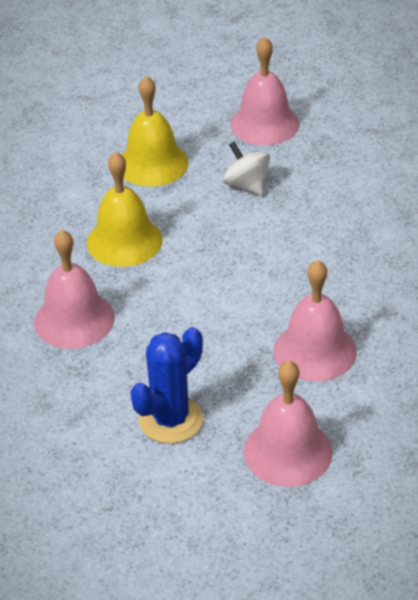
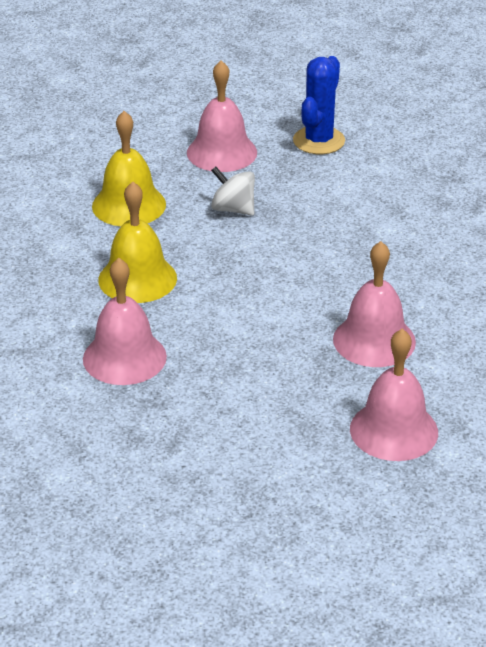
camera: 20 degrees left, 5 degrees down
blue cactus [130,327,203,444] -> blue cactus moved to [293,56,345,154]

